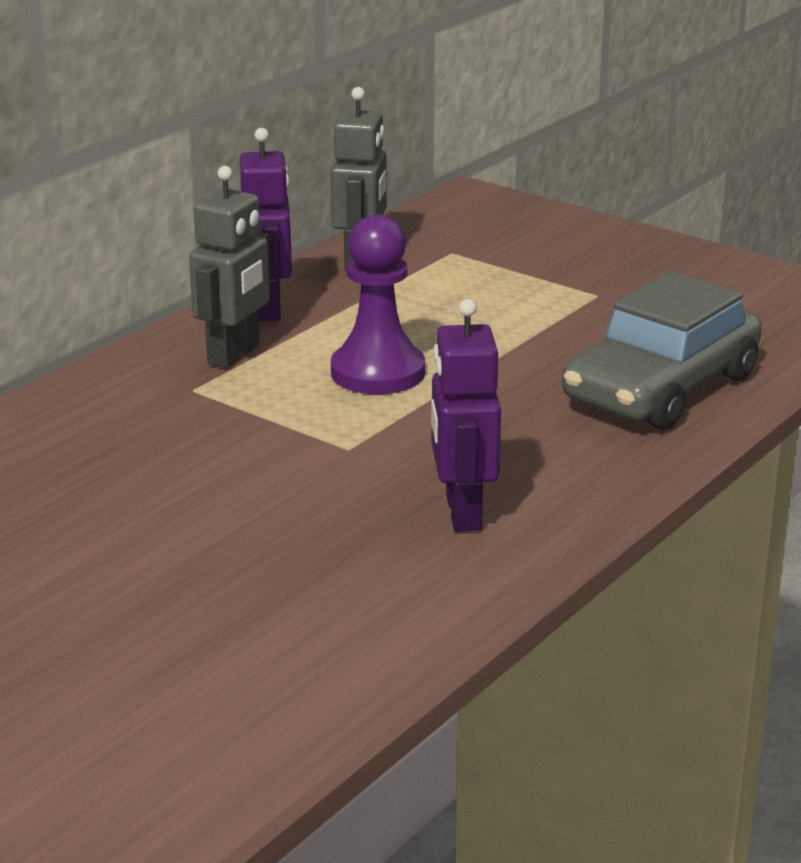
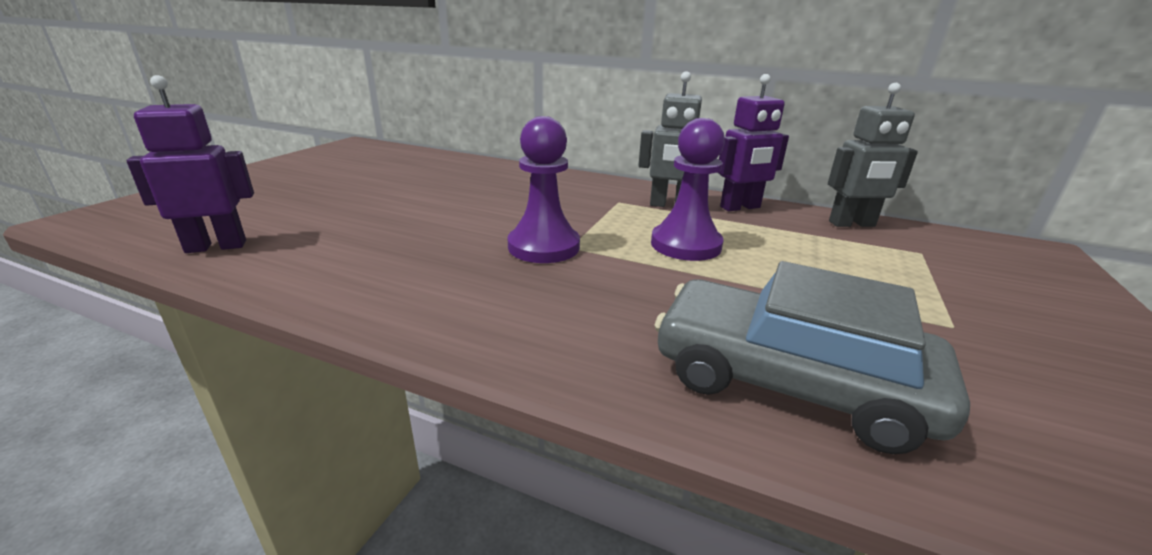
camera: 75 degrees right, 0 degrees up
purple robot [431,299,501,532] -> purple robot moved to [126,75,254,253]
none -> purple pawn [508,116,580,263]

